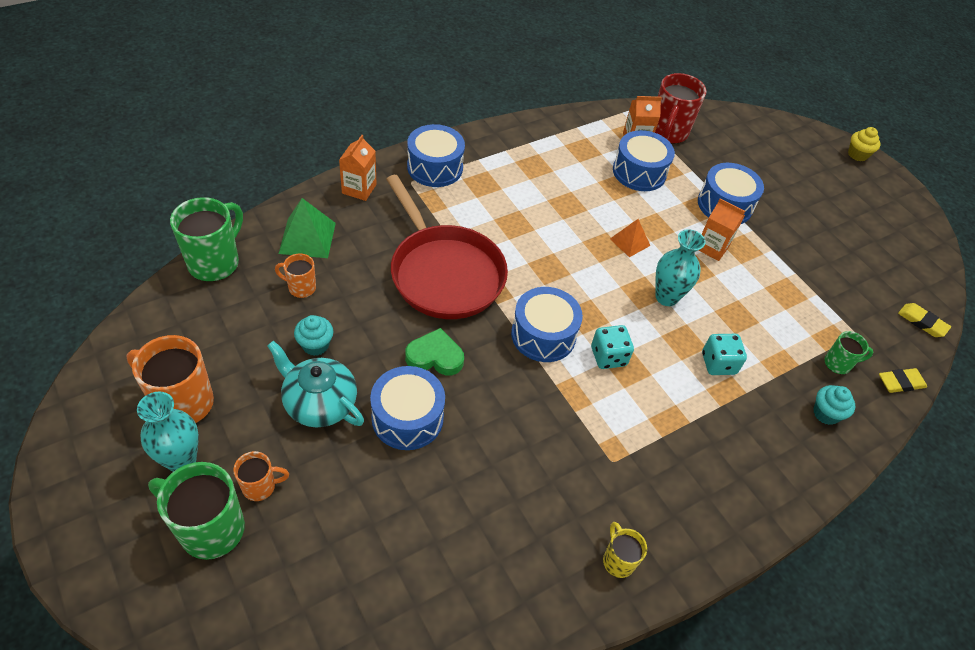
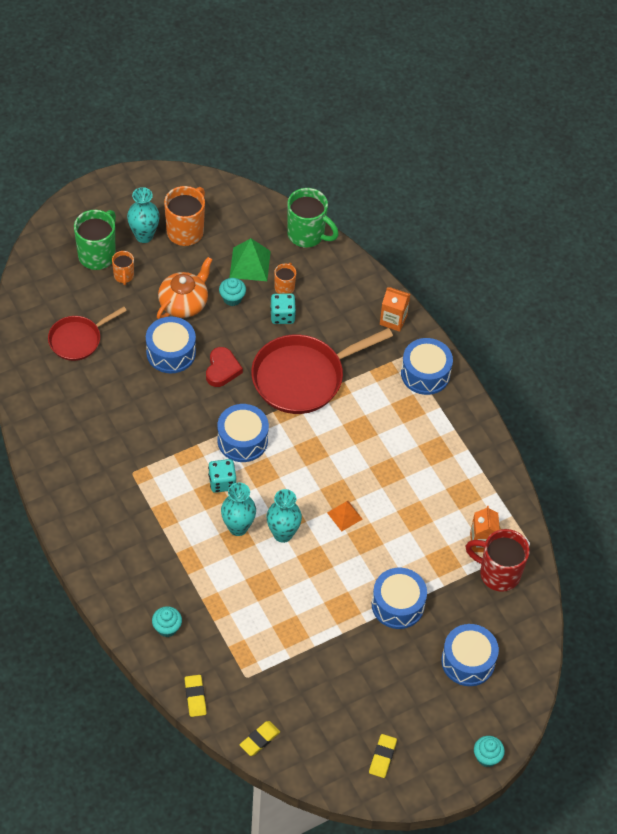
camera: 95 degrees right, 5 degrees up
turquoise teapot [267,341,364,427] -> orange teapot [157,257,213,319]
green pyramid [279,198,336,258] -> green pyramid moved to [230,238,271,281]
green heart [405,328,464,376] -> red heart [206,347,243,387]
yellow mug [603,522,647,578] -> none
blue drum [613,130,675,191] -> blue drum moved to [441,624,499,686]
orange carton [699,198,745,261] -> none
turquoise dice [702,334,747,375] -> turquoise dice moved to [271,293,296,324]
green mug [825,331,874,374] -> none
yellow cupcake [848,127,881,161] -> turquoise cupcake [474,736,505,767]
none -> red pan [48,307,127,361]
none -> turquoise vase [221,483,256,536]
none -> yellow eraser [369,734,397,778]

